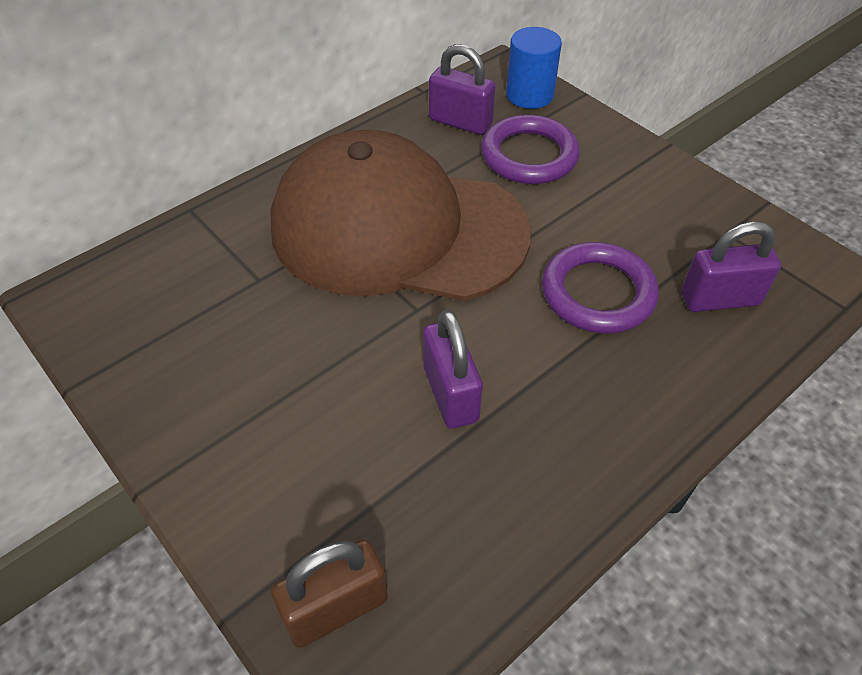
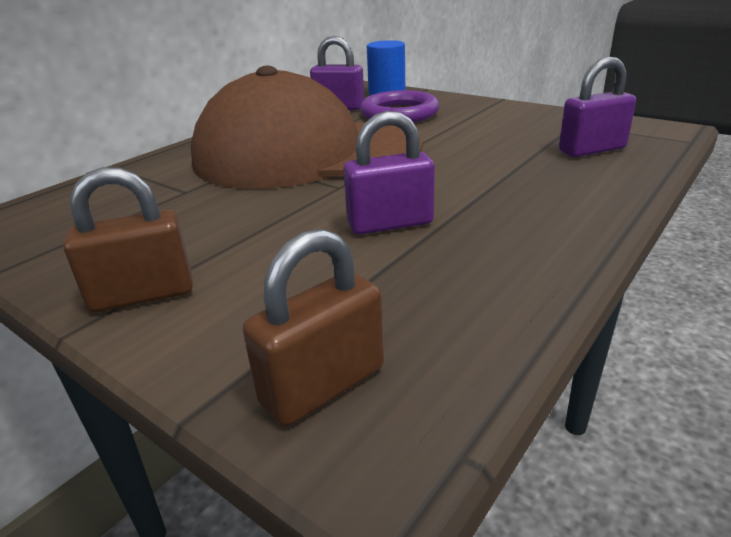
camera: 10 degrees left, 20 degrees down
purple padlock [423,310,483,429] -> purple padlock turned 75 degrees counterclockwise [343,111,435,235]
purple ring [542,242,659,333] -> none
none -> brown padlock [63,167,193,312]

